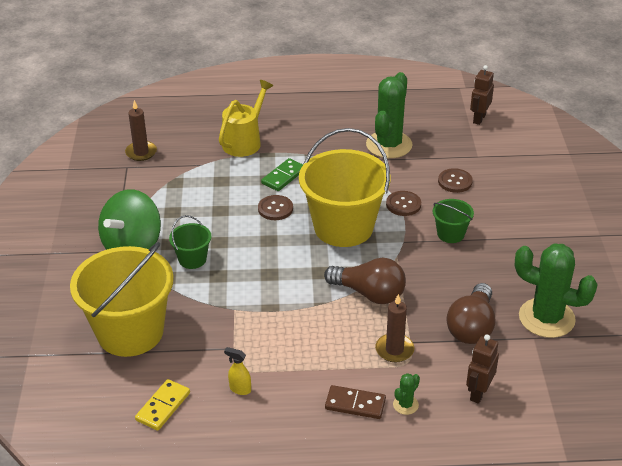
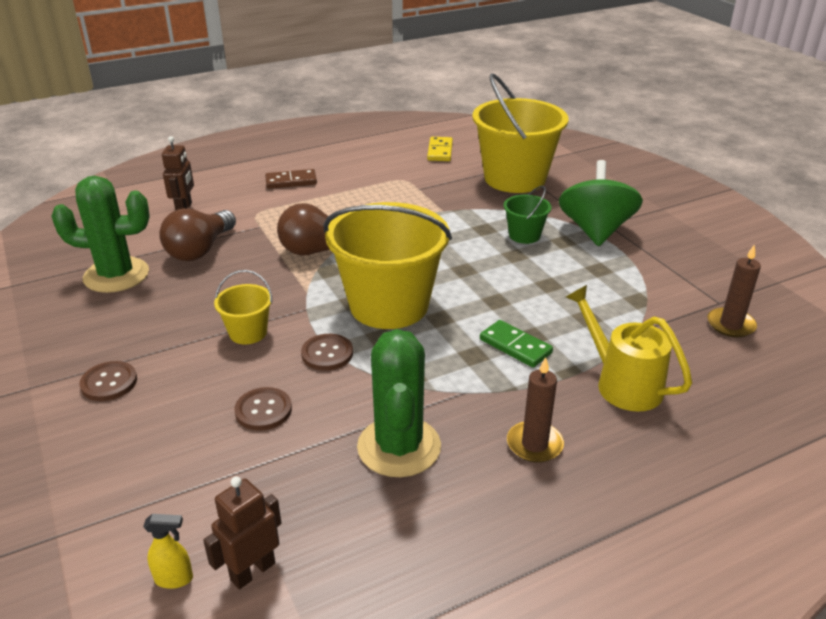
camera: 155 degrees right, 5 degrees down
yellow watering can [219,80,273,157] -> yellow watering can turned 135 degrees clockwise [566,285,692,412]
yellow spray bottle [224,347,251,395] -> yellow spray bottle moved to [143,514,193,589]
brown button [258,195,293,220] -> brown button moved to [80,361,137,401]
green domino [261,158,303,191] -> green domino turned 60 degrees counterclockwise [480,320,553,368]
brown candle [375,294,415,362] -> brown candle moved to [507,357,564,463]
green cactus [393,373,420,415] -> none
green bucket [433,199,474,243] -> yellow bucket [214,270,272,344]
brown light bulb [447,283,495,344] -> brown light bulb turned 150 degrees counterclockwise [159,208,236,261]
brown robot [470,65,494,125] -> brown robot turned 135 degrees counterclockwise [203,476,281,589]

